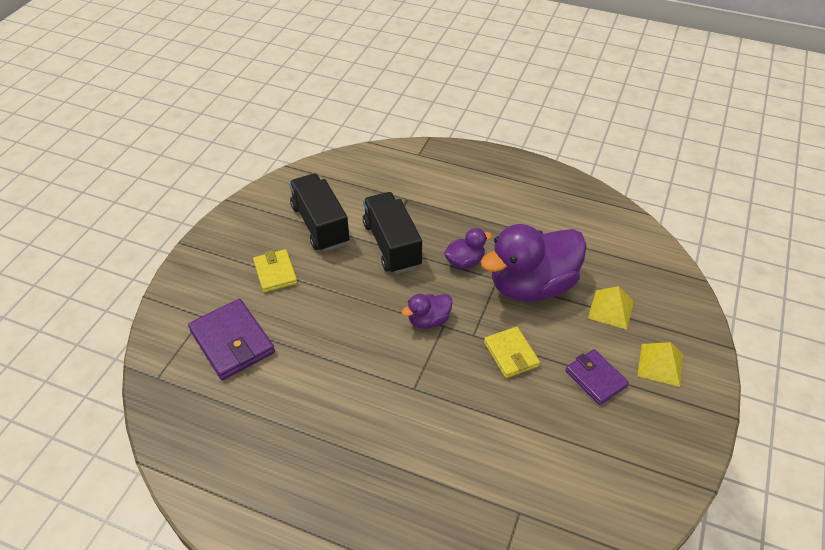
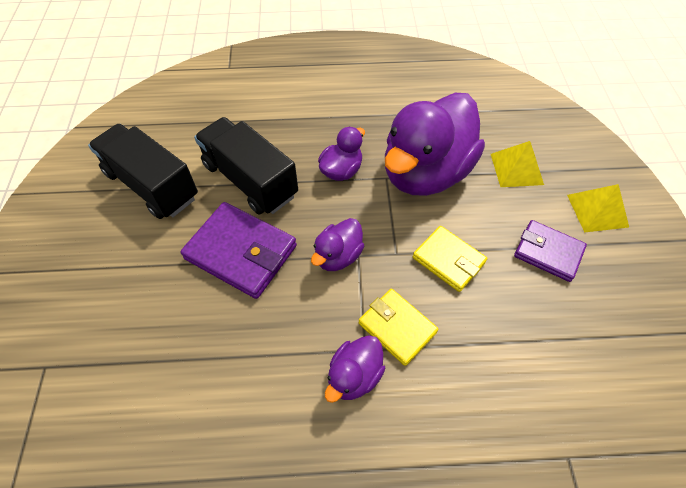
camera: 25 degrees left, 10 degrees up
purple wallet [188,299,275,380] -> purple wallet moved to [181,202,297,299]
yellow wallet [253,249,298,293] -> yellow wallet moved to [358,289,438,366]
none -> purple duck [325,335,386,403]

